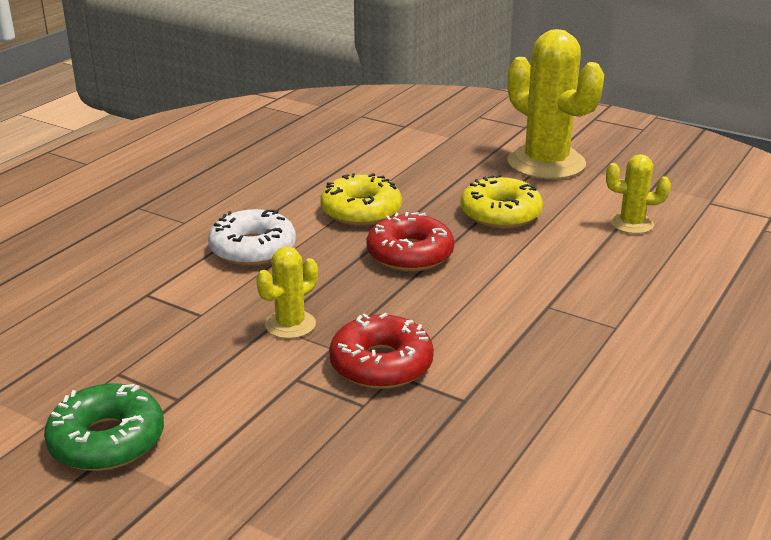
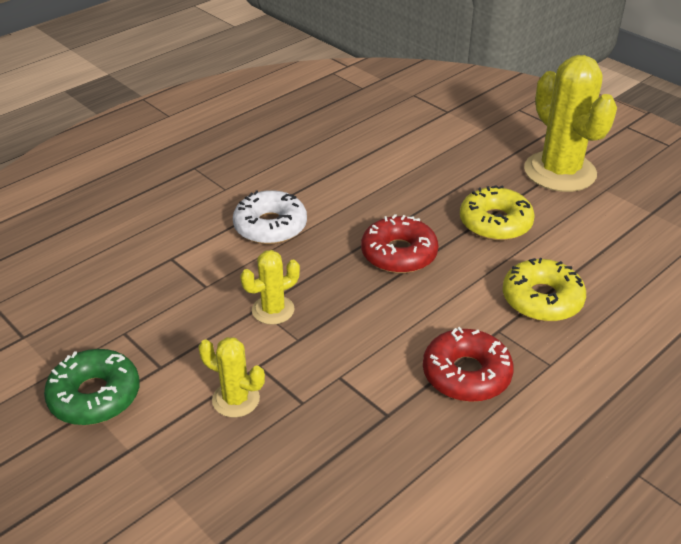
camera: 15 degrees right, 10 degrees up
yellow donut [320,173,402,226] -> yellow donut moved to [503,258,586,322]
red donut [329,313,434,389] -> red donut moved to [423,327,514,402]
yellow cactus [606,154,671,234] -> yellow cactus moved to [198,337,265,418]

